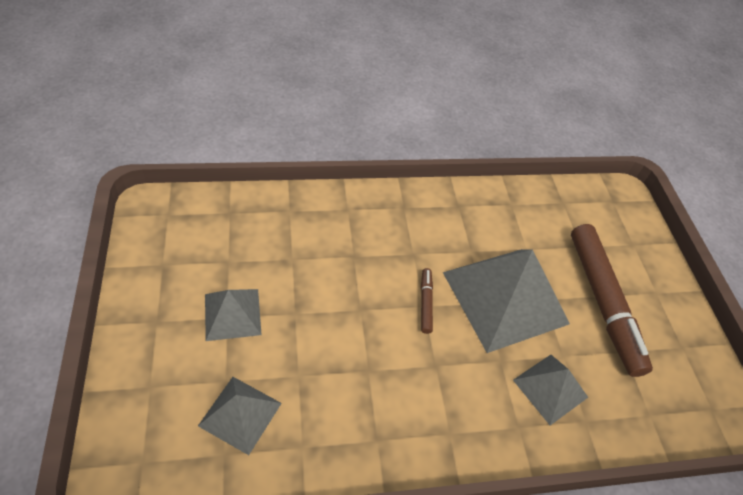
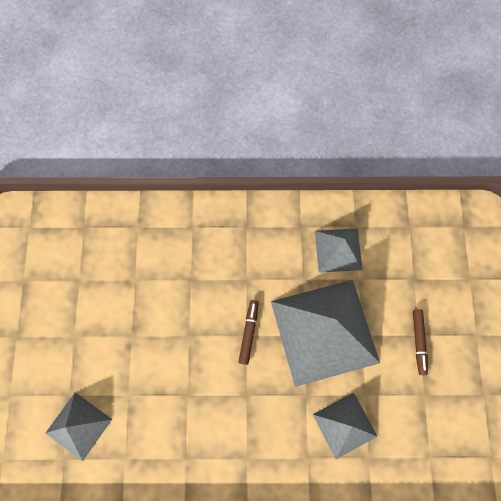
camera: 15 degrees right, 20 degrees up
grey pyramid [205,289,262,341] -> grey pyramid moved to [315,228,363,273]
brown marker [571,224,653,377] -> brown marker [413,309,428,375], size x0.42

